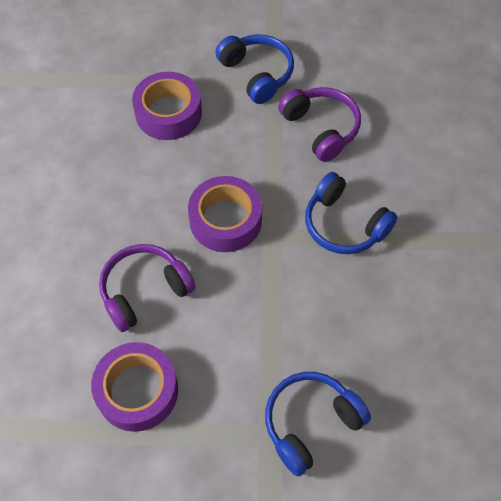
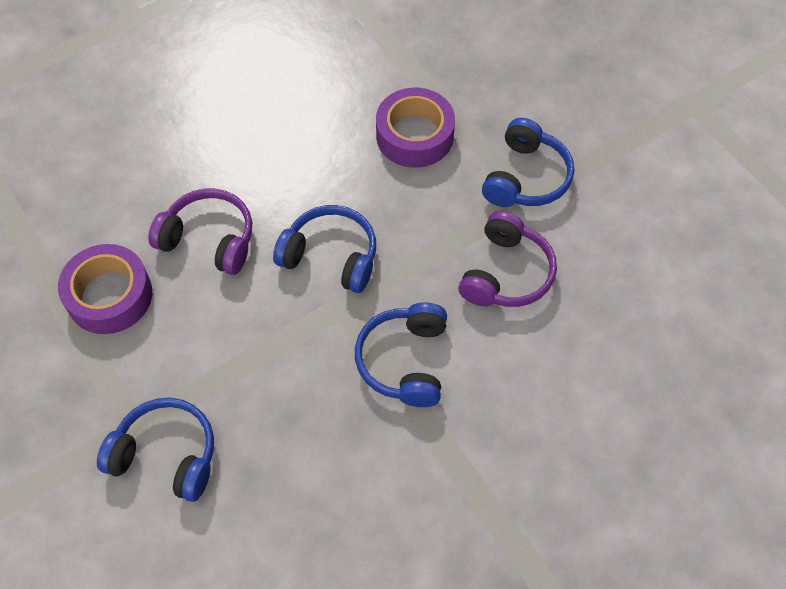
camera: 55 degrees right, 0 degrees up
purple tape [188,176,262,252] -> blue headphones [273,205,376,293]

